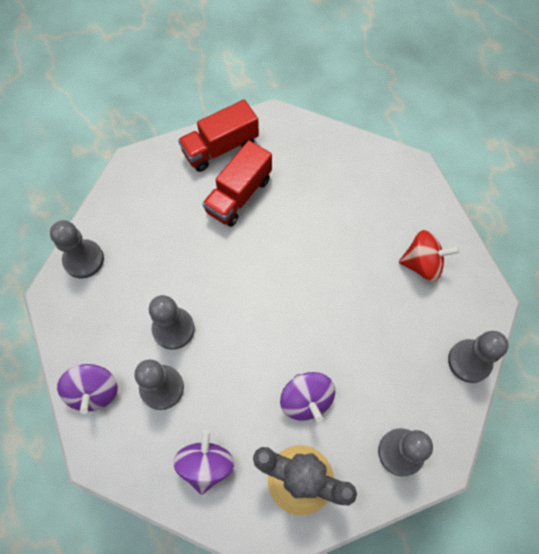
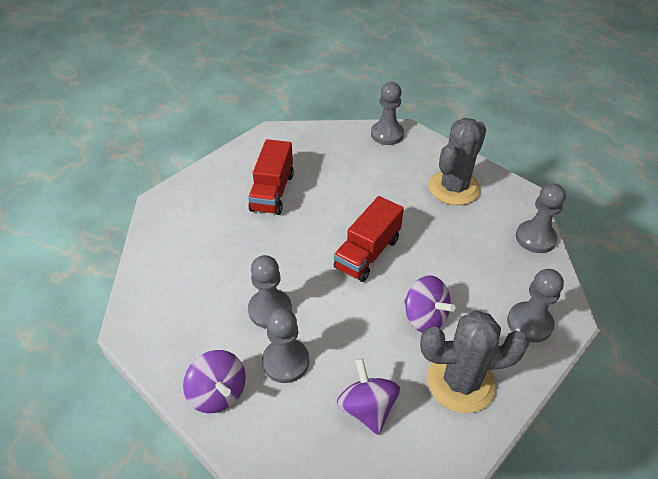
camera: 25 degrees left, 20 degrees down
grey pawn [50,220,104,279] -> grey pawn moved to [371,82,404,145]
red truck [178,100,259,172] -> red truck moved to [334,196,404,282]
red spinning top [399,230,460,282] -> grey cactus [428,118,486,205]

